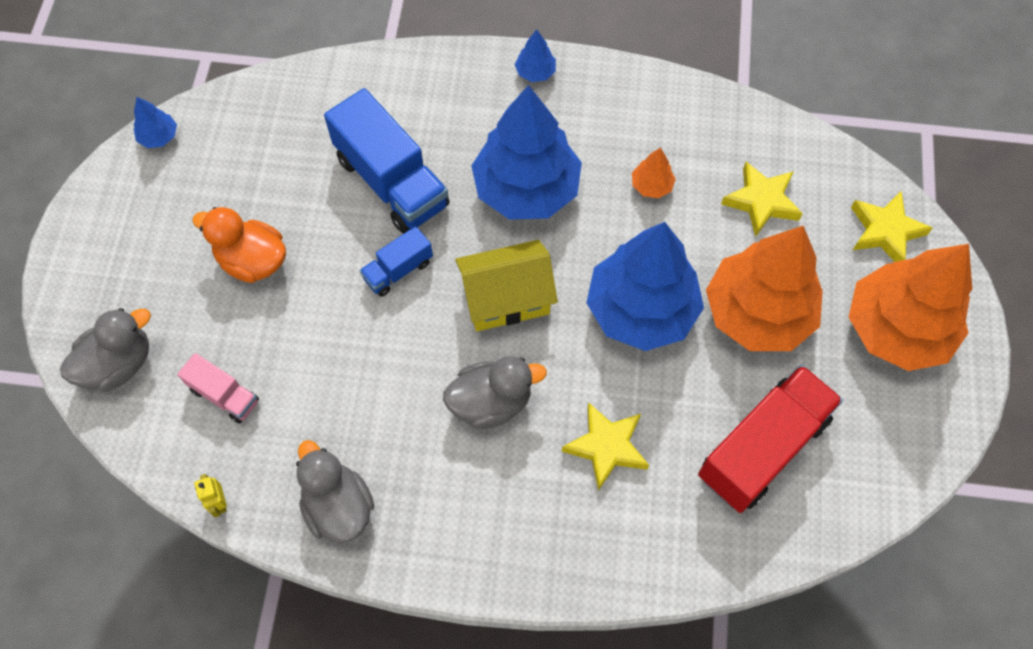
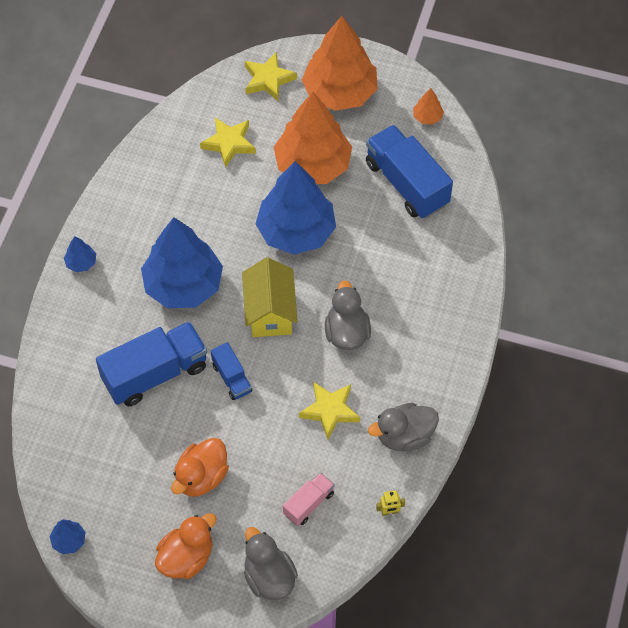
camera: 80 degrees left, 5 degrees down
yellow star [562,403,649,491] -> yellow star moved to [299,382,360,440]
orange tree [632,147,676,198] -> orange tree moved to [413,88,444,125]
red truck [698,365,843,513] -> blue truck [366,125,453,219]
none -> orange duck [155,513,217,579]

